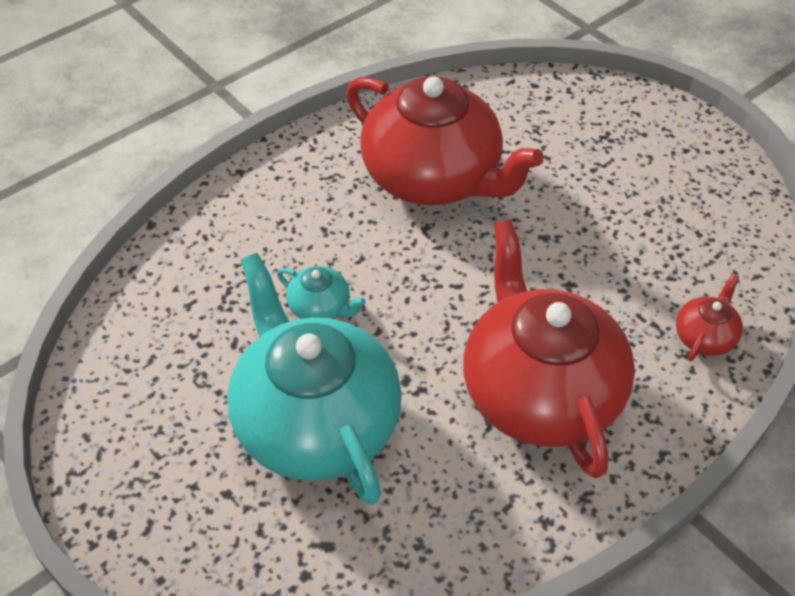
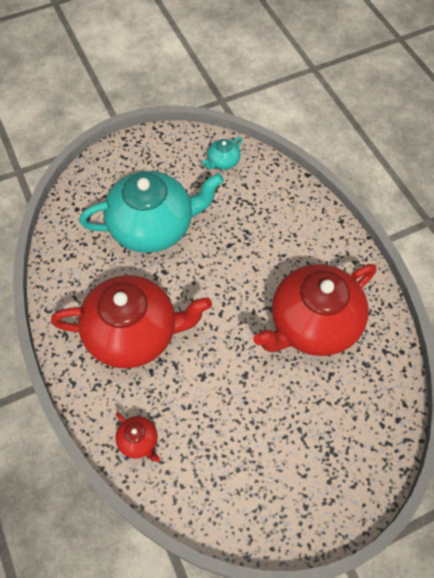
camera: 105 degrees right, 10 degrees up
turquoise teapot [277,266,366,319] -> turquoise teapot moved to [202,137,242,170]

